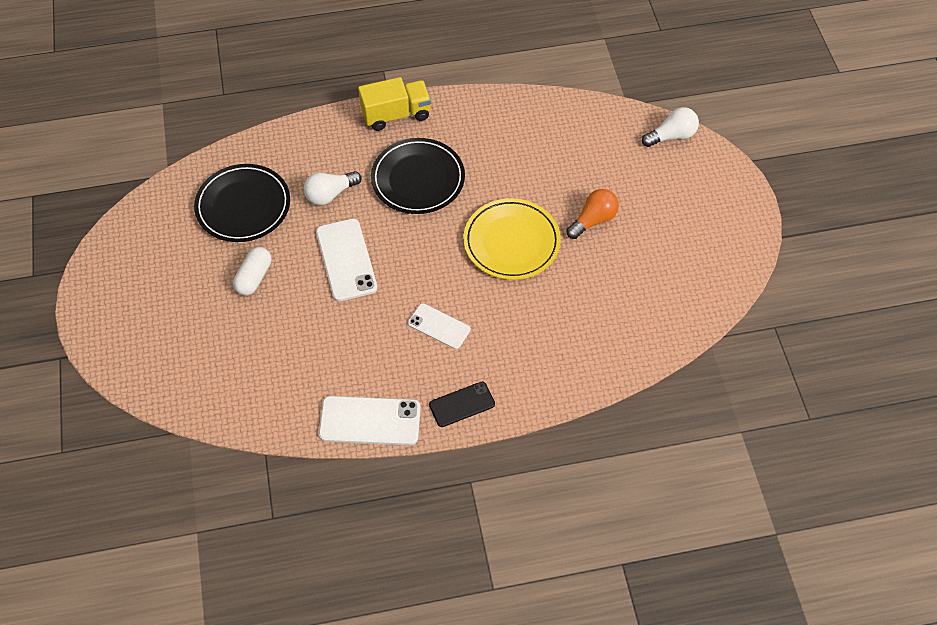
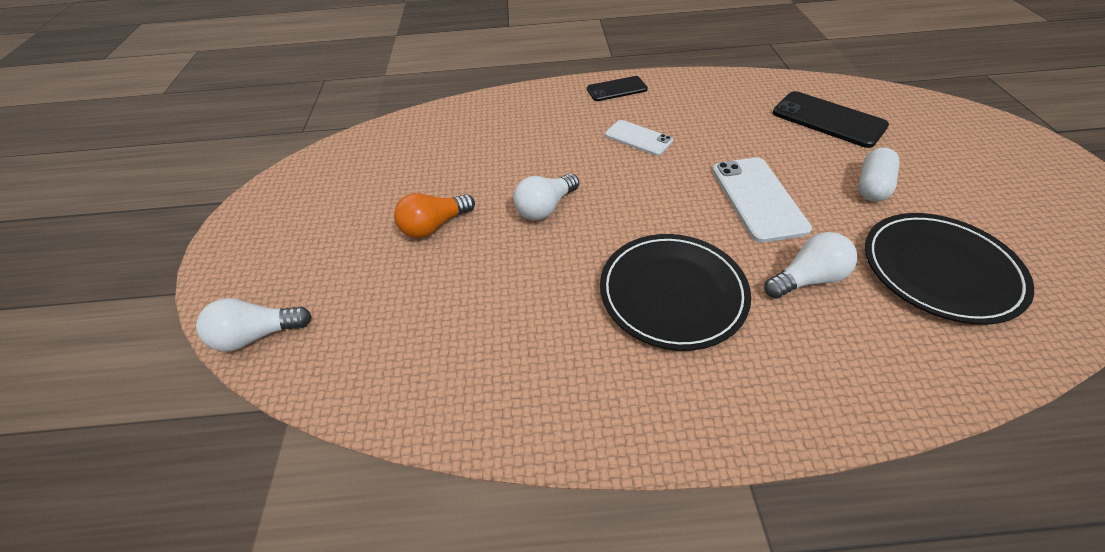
camera: 170 degrees left, 10 degrees down
white phone [319,396,421,445] -> none
yellow truck [358,77,431,131] -> none
yellow plate [463,198,561,280] -> white light bulb [513,173,579,220]
none -> black phone [773,91,889,148]

